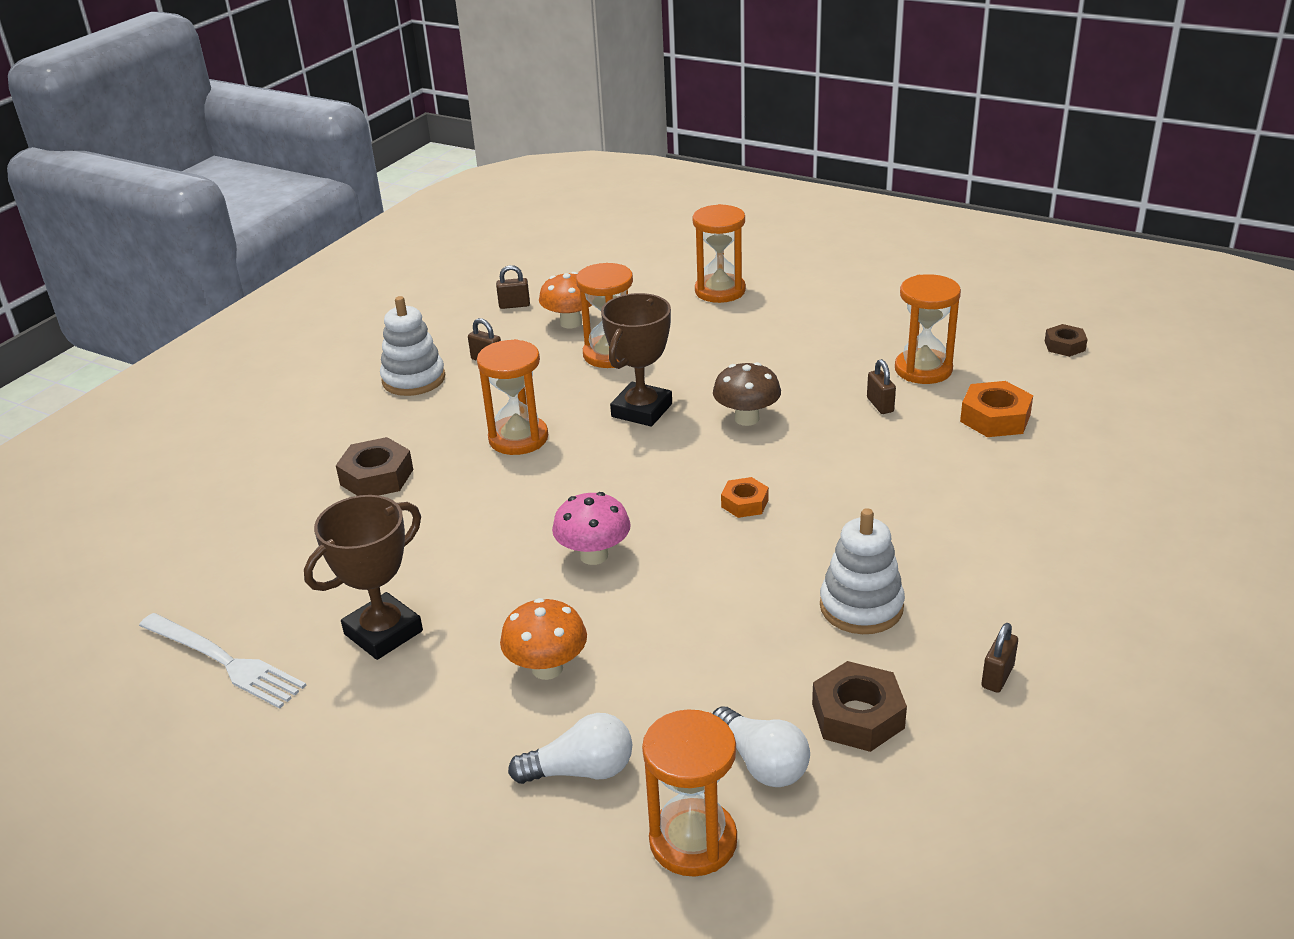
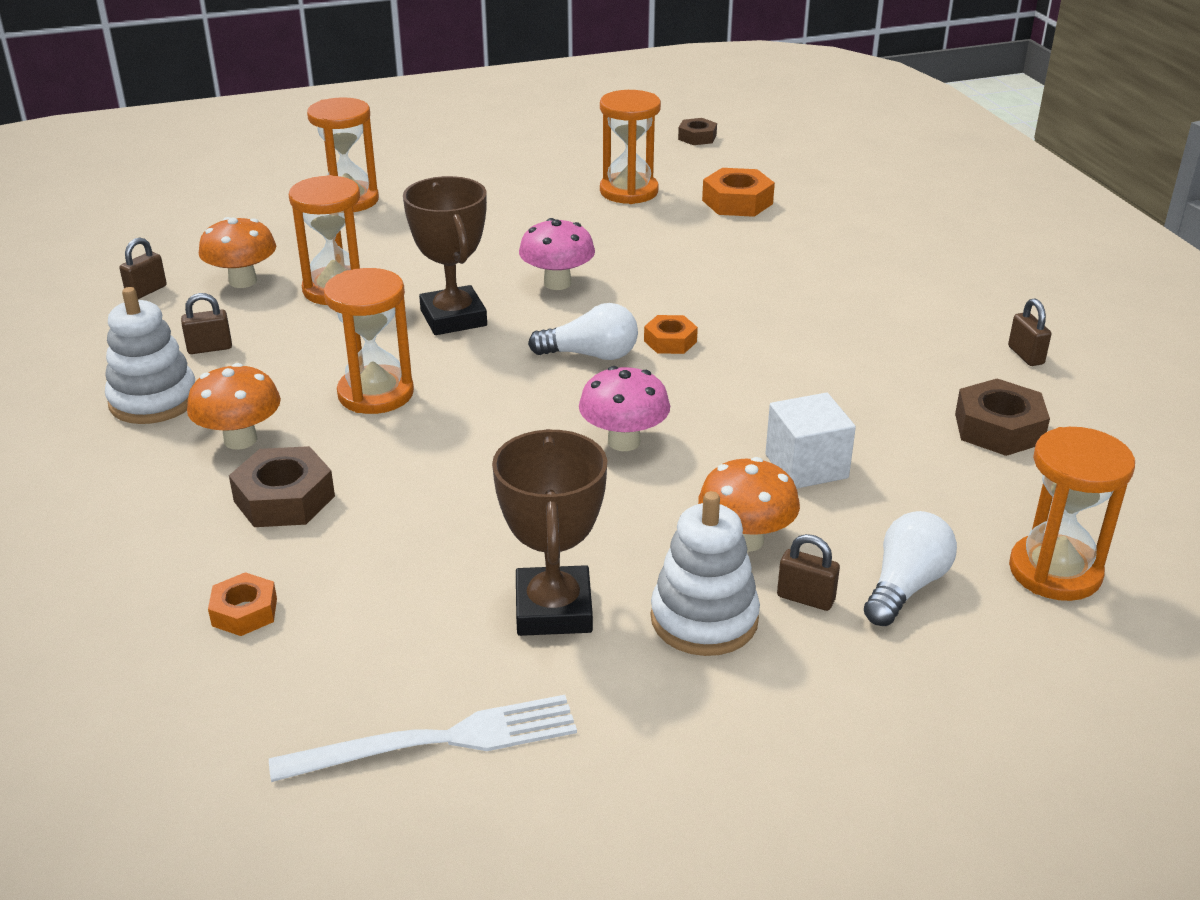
camera: 50 degrees left, 0 degrees up
white light bulb [712,706,810,787] -> white light bulb moved to [528,303,638,360]
brown mushroom [713,362,781,426] -> pink mushroom [519,218,595,290]
white stacking toy [820,508,905,634] -> white stacking toy moved to [651,491,760,656]
brown padlock [867,359,896,414] -> brown padlock moved to [777,534,840,611]
none -> orange mushroom [187,363,281,450]
none -> orange nut [208,572,277,636]
none -> white cube [765,393,856,489]

